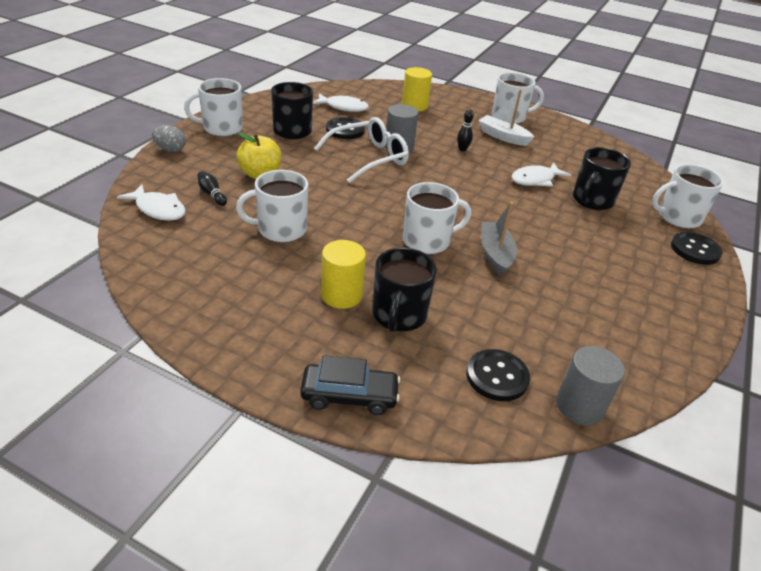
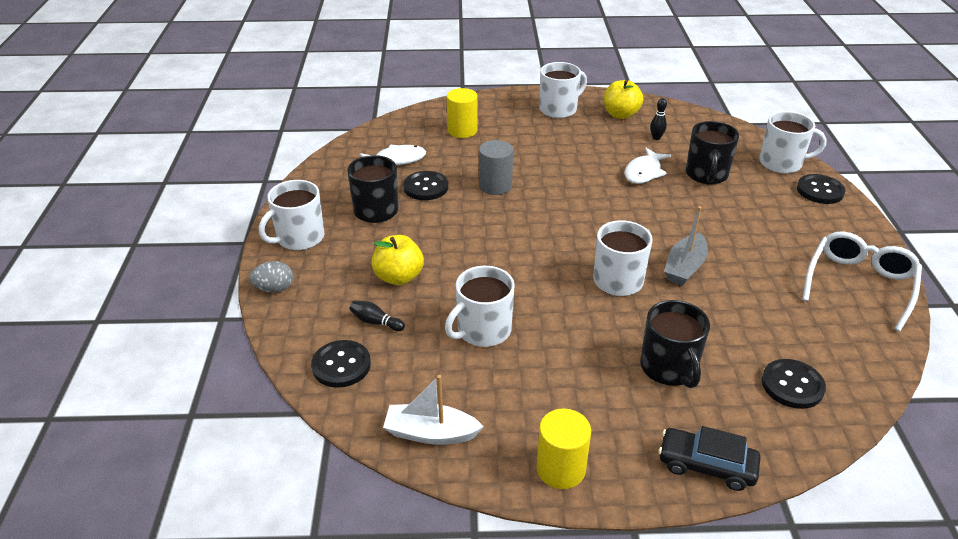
camera: 25 degrees left, 0 degrees up
white fish [117,184,186,221] -> black button [311,340,371,388]
black car [300,355,400,415] -> black car turned 135 degrees counterclockwise [659,426,760,491]
white glasses [314,117,409,183] -> white glasses moved to [802,231,922,331]
yellow cylinder [321,240,366,309] -> yellow cylinder moved to [537,408,591,489]
black bowling pin [457,110,474,151] -> black bowling pin moved to [650,98,667,140]
white boat [479,90,534,146] -> white boat moved to [383,375,484,445]
grey boat [481,202,517,276] -> grey boat turned 120 degrees counterclockwise [664,206,708,286]
grey cylinder [557,346,625,425] -> none
white mug [652,164,724,228] -> white mug turned 135 degrees counterclockwise [759,111,827,173]
none -> yellow apple [604,80,643,119]

